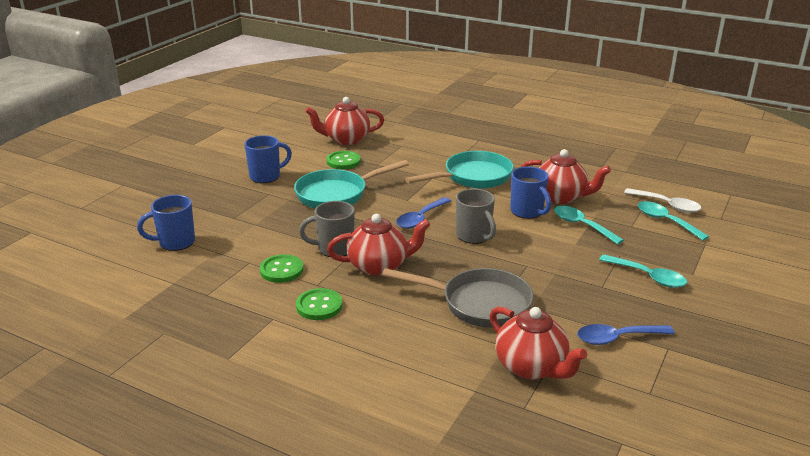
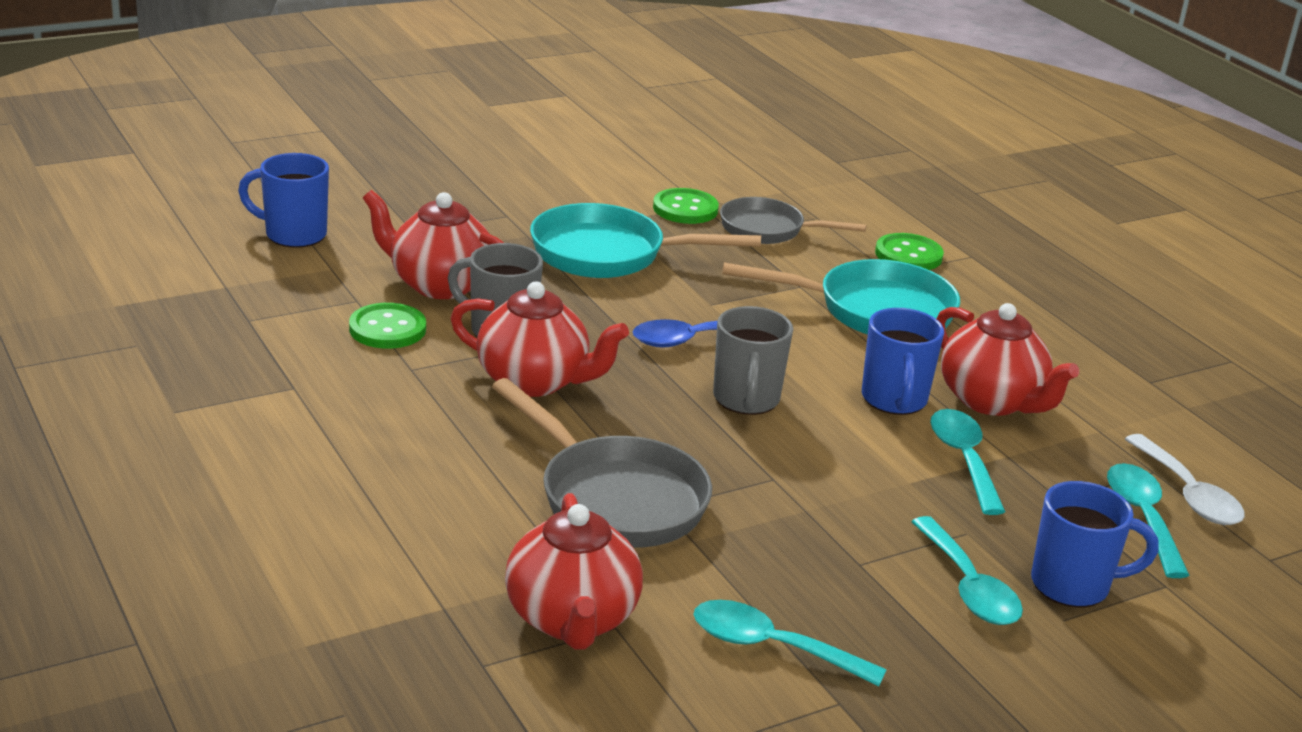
camera: 30 degrees right, 0 degrees up
blue mug [244,135,292,183] -> blue mug moved to [1031,481,1159,608]
green button [296,288,342,320] -> green button moved to [875,233,944,270]
red teapot [305,97,384,145] -> red teapot moved to [363,190,504,299]
blue spoon [577,324,675,345] -> turquoise spoon [693,600,887,687]
none -> grey pan [720,197,866,244]

